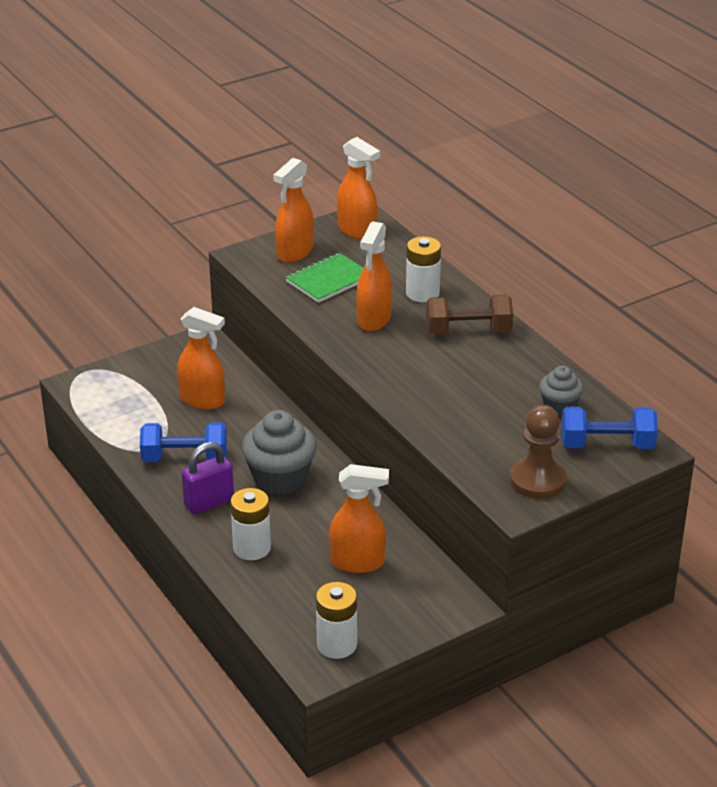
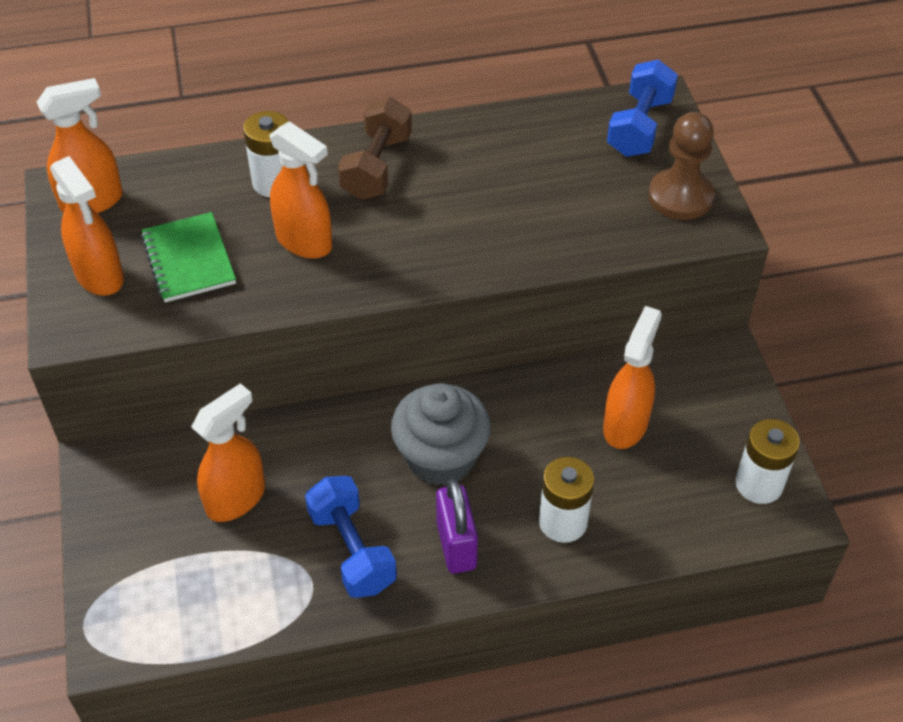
camera: 70 degrees left, 15 degrees up
blue dumbbell [140,422,227,462] -> blue dumbbell turned 45 degrees counterclockwise [305,476,397,598]
grey cupcake [539,366,584,416] -> none

